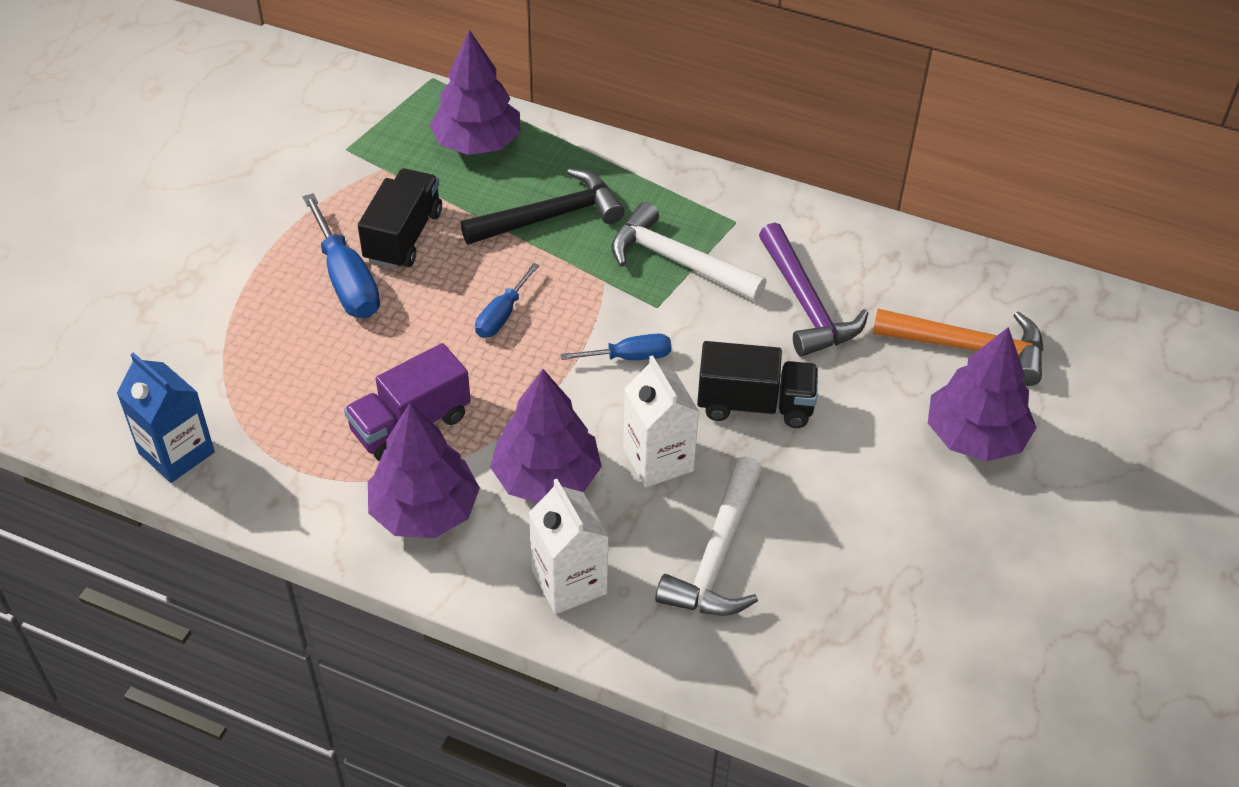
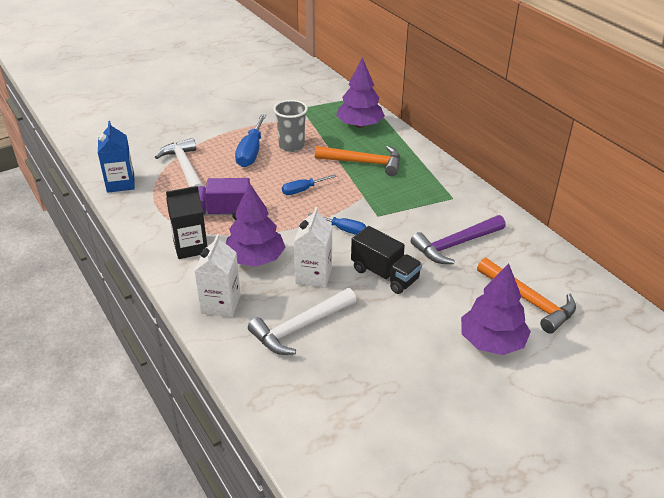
camera: 35 degrees right, 10 degrees down
black truck [358,169,442,269] -> grey cup [273,100,308,152]
purple tree [368,403,480,538] -> black carton [166,186,207,259]
black hammer [460,168,625,245] -> orange hammer [315,146,400,176]
white hammer [611,202,766,301] -> white hammer moved to [155,138,203,187]
purple hammer [759,223,868,357] -> purple hammer turned 45 degrees clockwise [411,215,506,264]

